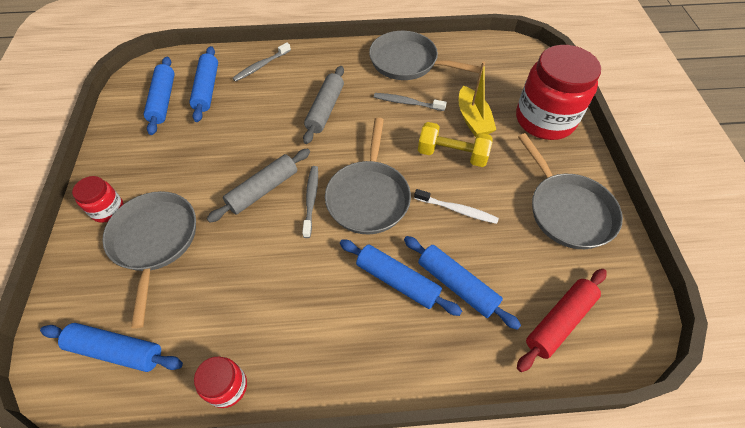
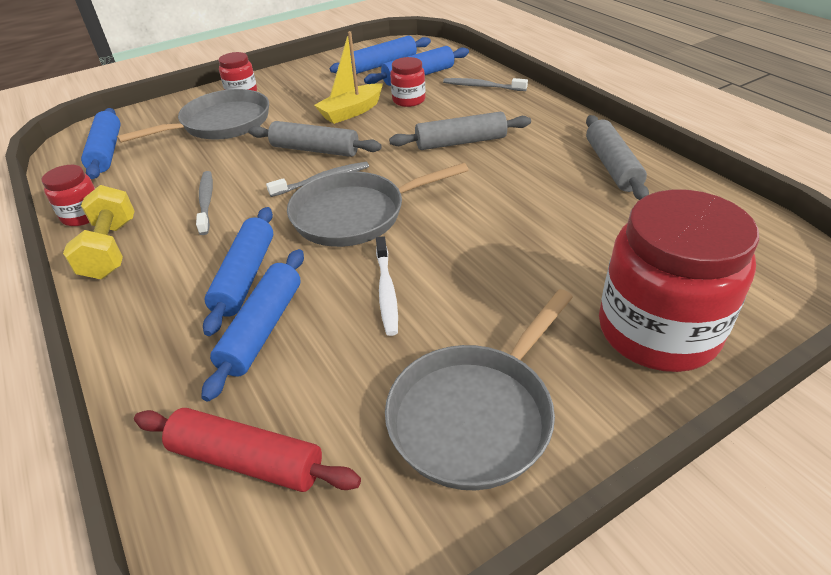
camera: 65 degrees right, 15 degrees down
grey pan [369,31,481,80] -> grey rolling pin [586,115,649,200]
grey toothbrush [374,93,447,111] -> grey toothbrush moved to [196,171,213,235]
yellow dumbbell [418,122,493,167] -> yellow dumbbell moved to [63,185,134,279]
yellow boat [459,62,496,137] -> yellow boat moved to [314,31,383,124]
none -> red jar [390,57,425,107]

